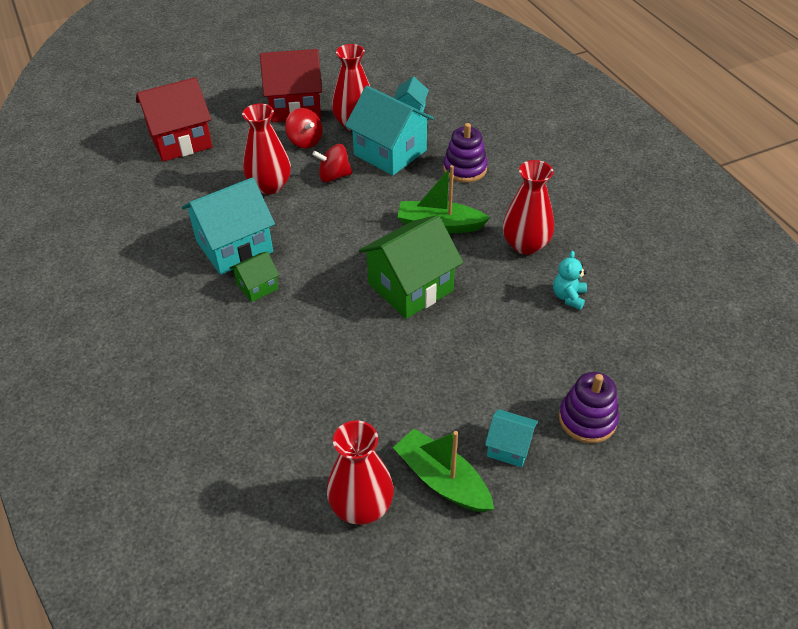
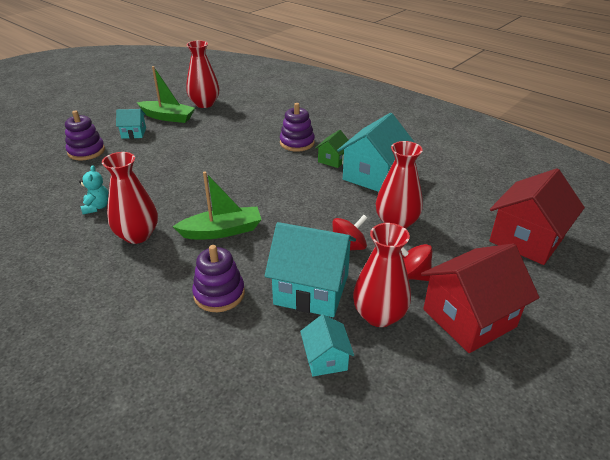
camera: 155 degrees right, 10 degrees down
green house [359,215,463,319] -> none
none -> purple stacking toy [280,103,315,152]

